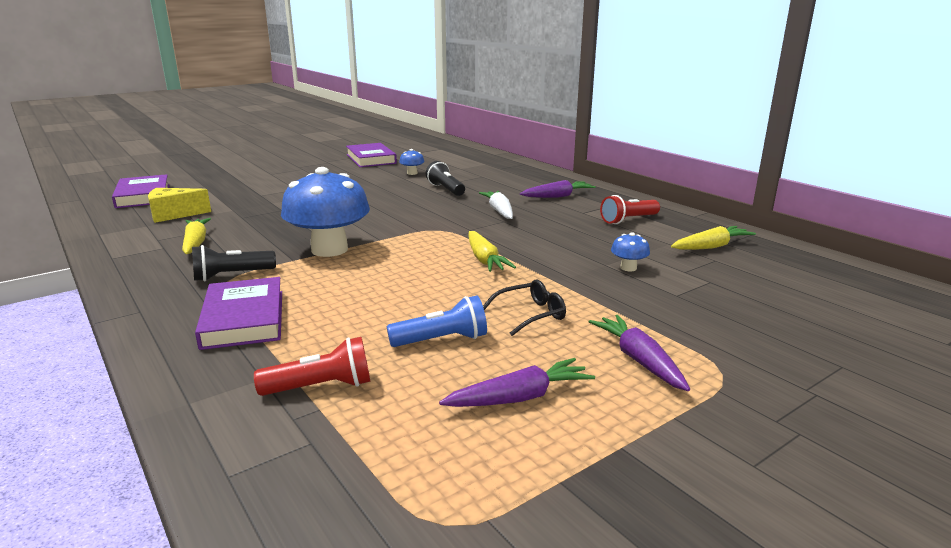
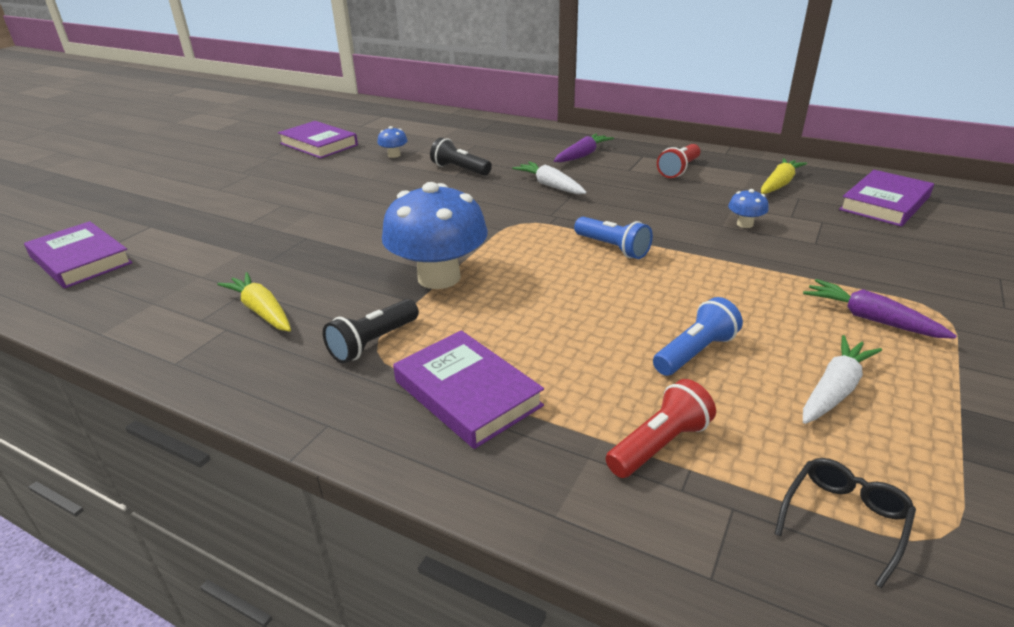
camera: 25 degrees left, 10 degrees up
yellow cheese [148,188,211,223] -> none
purple carrot [439,358,595,407] -> white carrot [803,335,882,424]
yellow carrot [468,231,516,272] -> blue flashlight [574,217,653,259]
black glasses [483,280,566,336] -> black glasses moved to [775,458,916,588]
none -> purple book [839,170,934,227]

